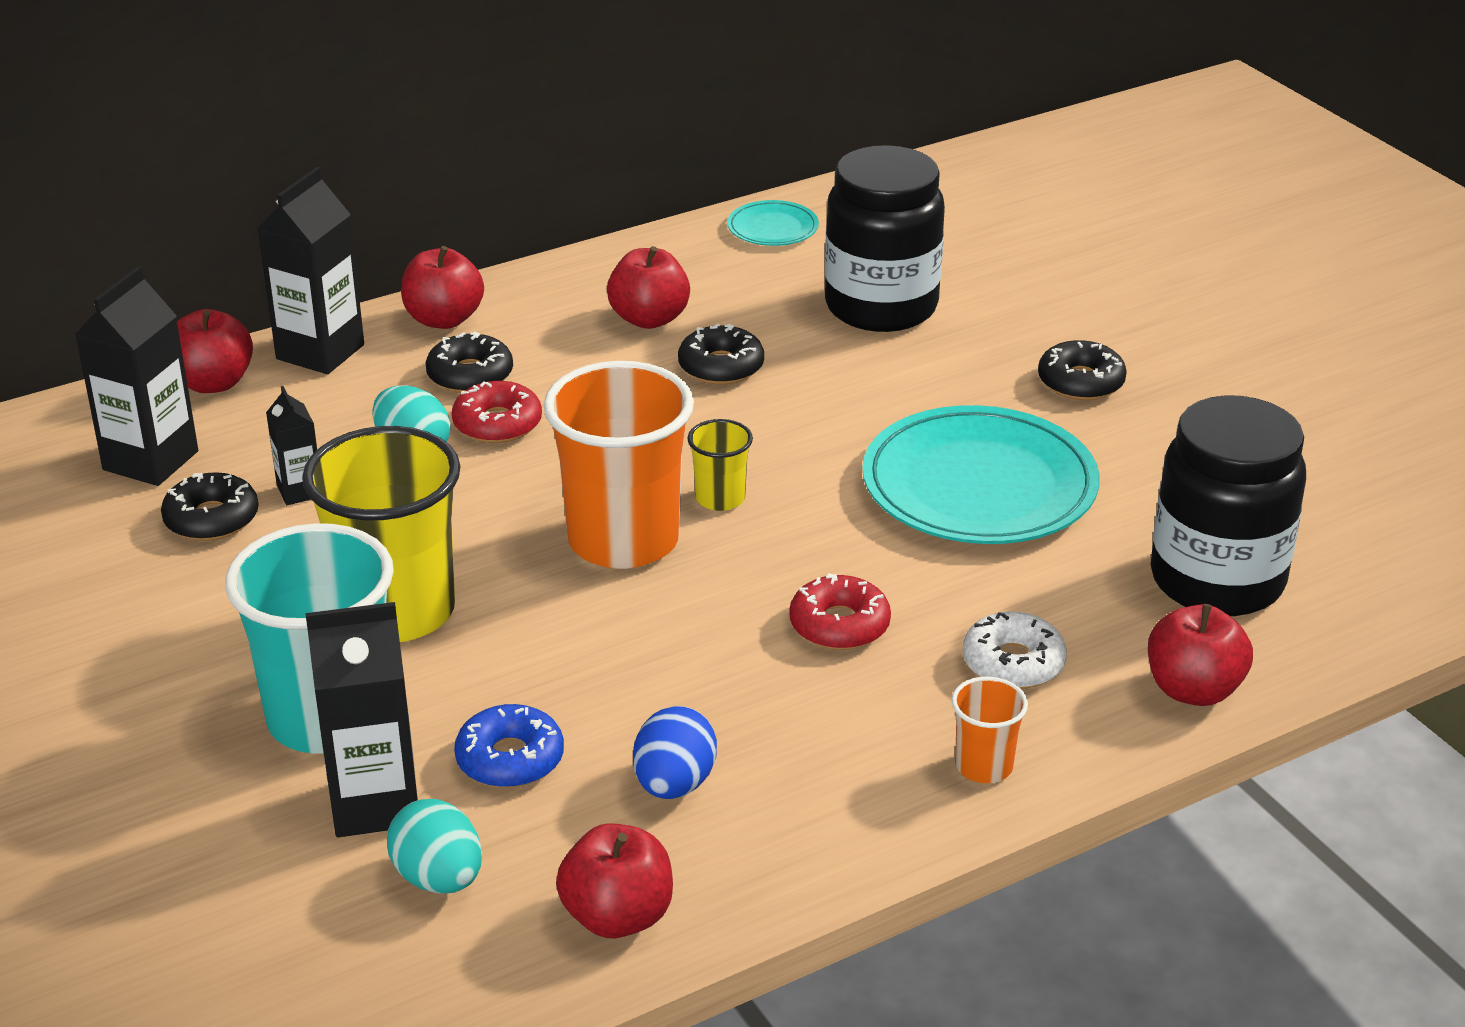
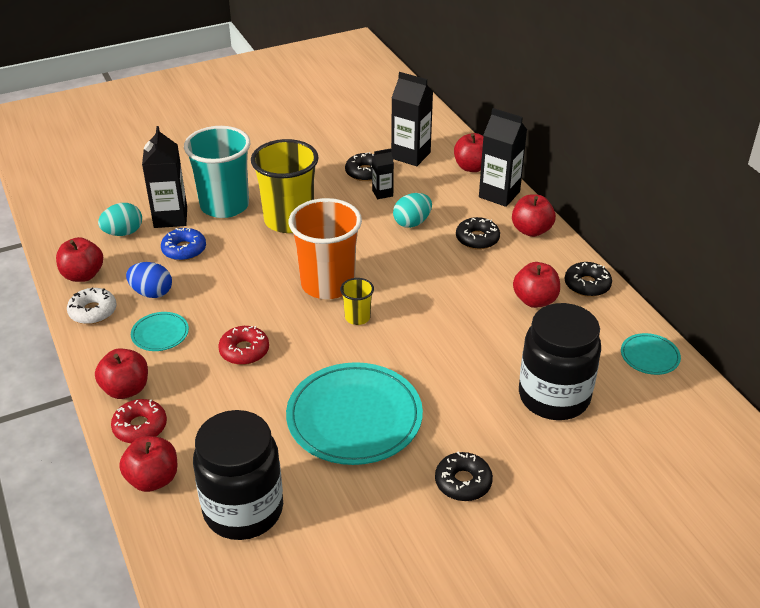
camera: 95 degrees right, 5 degrees up
red donut [452,381,542,443] -> red donut moved to [111,399,167,443]
black donut [678,324,764,385] -> black donut moved to [565,262,612,297]
orange cup [952,677,1028,783] -> red apple [95,349,148,399]
white donut [963,611,1067,689] -> white donut moved to [67,288,117,324]
none -> turquoise plate [131,312,189,351]

